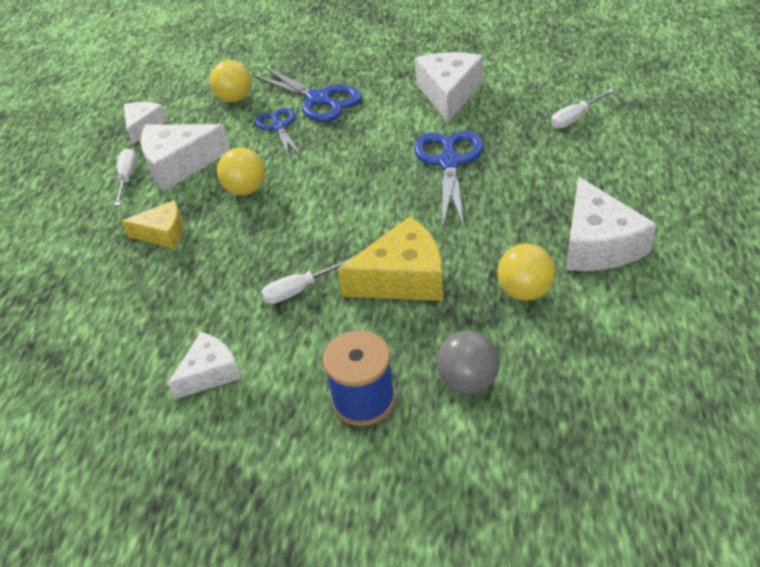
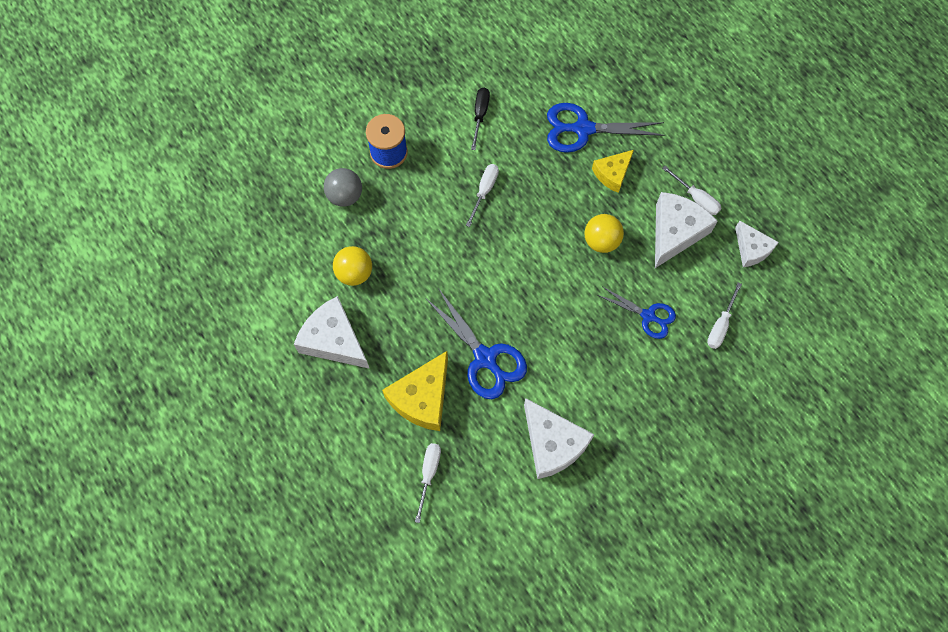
camera: 135 degrees right, 25 degrees up
white cheese [167,332,241,399] -> black screwdriver [471,88,490,150]
yellow ball [210,60,251,102] -> white screwdriver [707,282,742,349]
blue scissors [252,66,362,122] -> blue scissors moved to [547,103,665,153]
yellow cheese [337,216,443,301] -> yellow cheese moved to [382,351,448,431]

